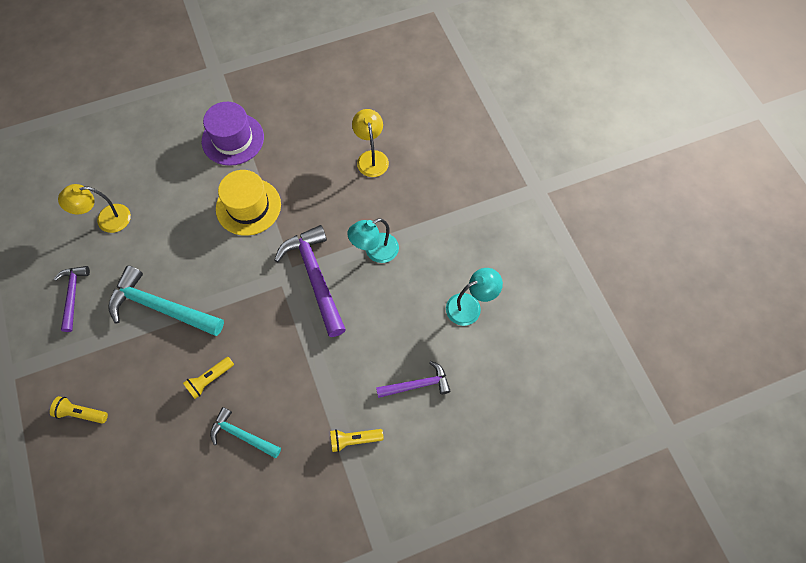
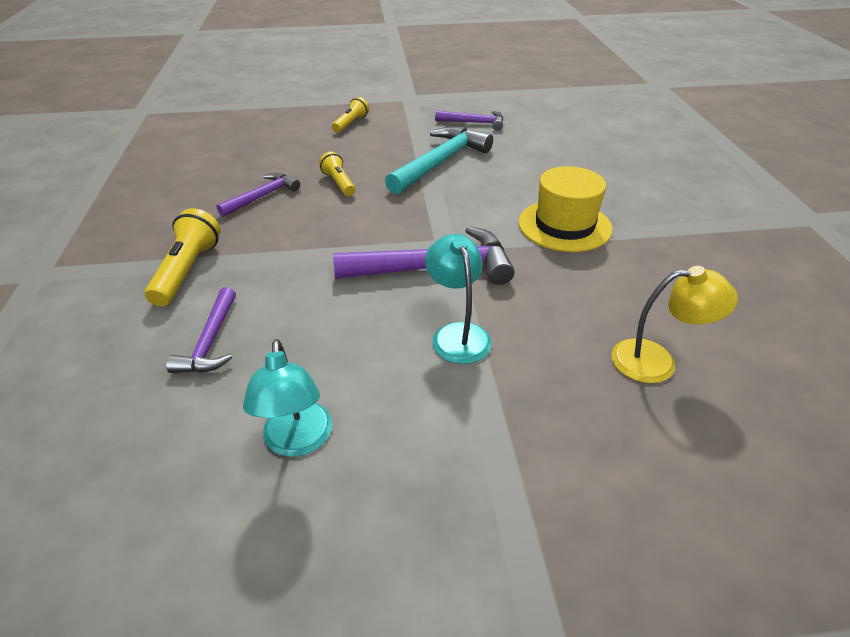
camera: 105 degrees right, 25 degrees down
yellow lamp [58,184,131,233] -> none
purple hat [202,102,264,166] -> none
turquoise hammer [210,407,281,458] -> purple hammer [217,173,300,217]
yellow flashlight [330,429,384,452] -> yellow flashlight [145,208,221,307], size x1.55

